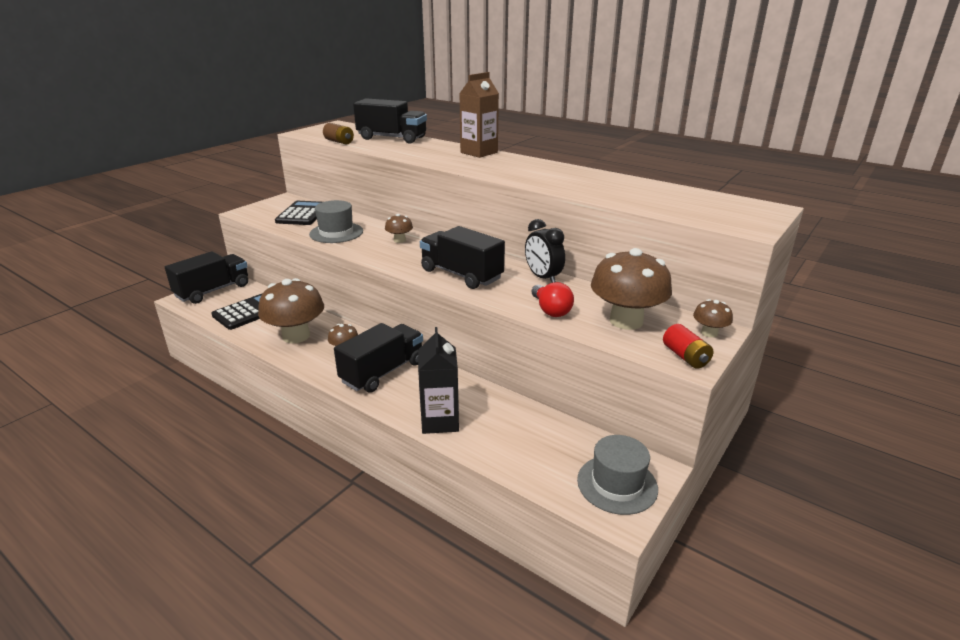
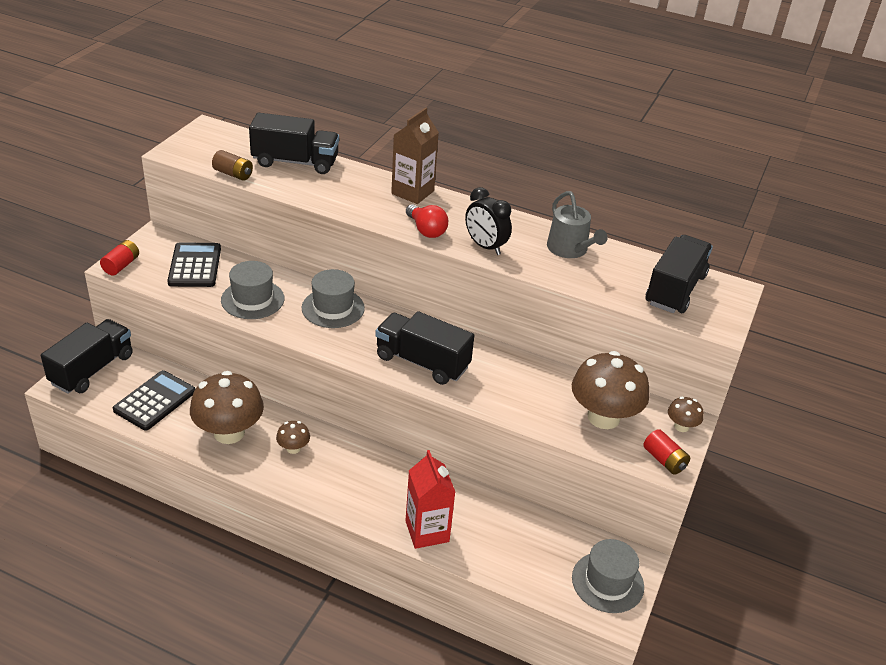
camera: 15 degrees left, 10 degrees up
black truck [334,323,423,393] -> black truck moved to [645,235,713,313]
brown mushroom [385,214,413,243] -> grey hat [302,269,365,328]
black carton [418,327,459,434] -> red carton [406,450,455,549]
black clock [525,219,565,283] -> black clock moved to [465,187,512,255]
red light bulb [531,282,574,317] -> red light bulb moved to [406,204,448,238]
none -> red battery [100,240,139,276]
none -> grey watering can [547,191,608,258]

